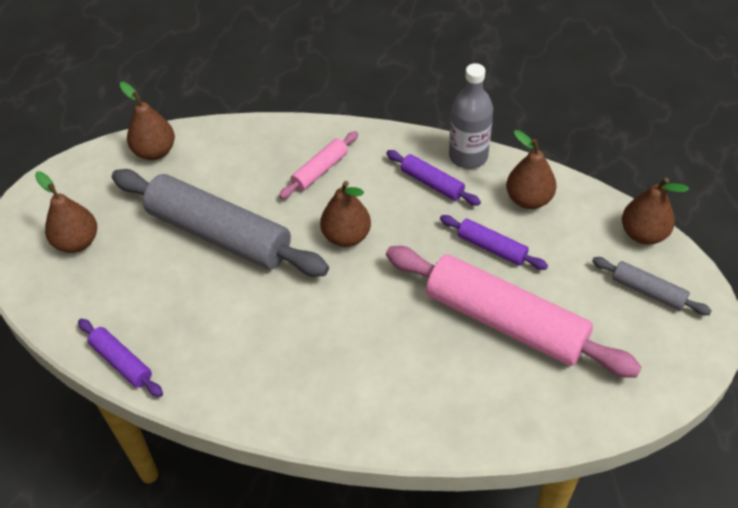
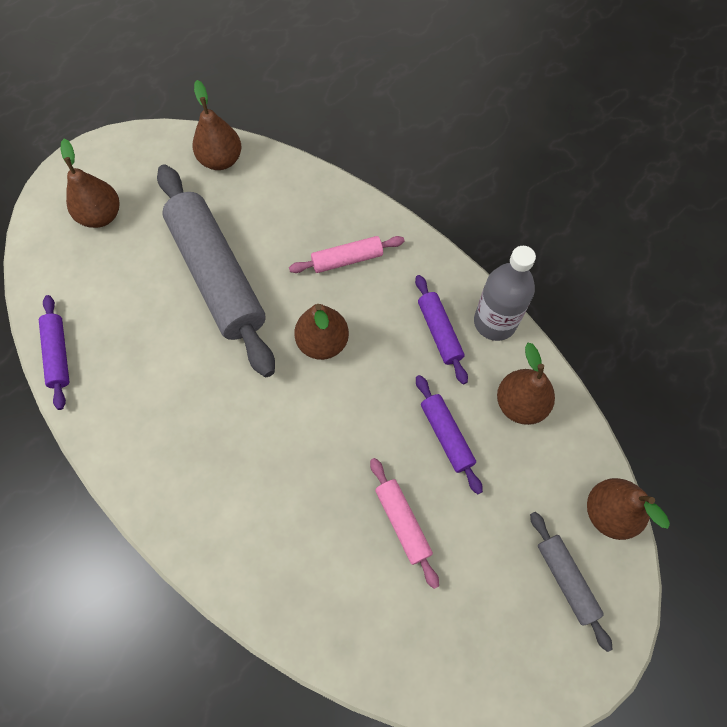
camera: 30 degrees right, 15 degrees up
pink rolling pin [386,246,642,378] -> pink rolling pin [370,458,439,589], size x0.46

